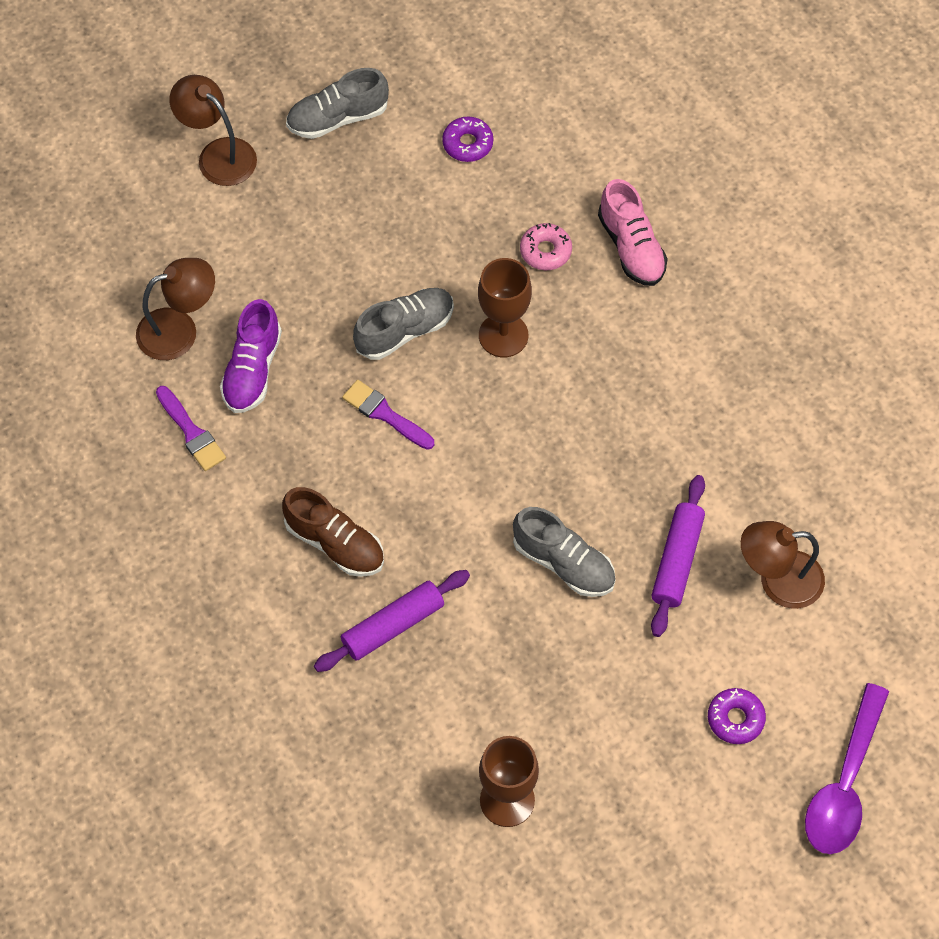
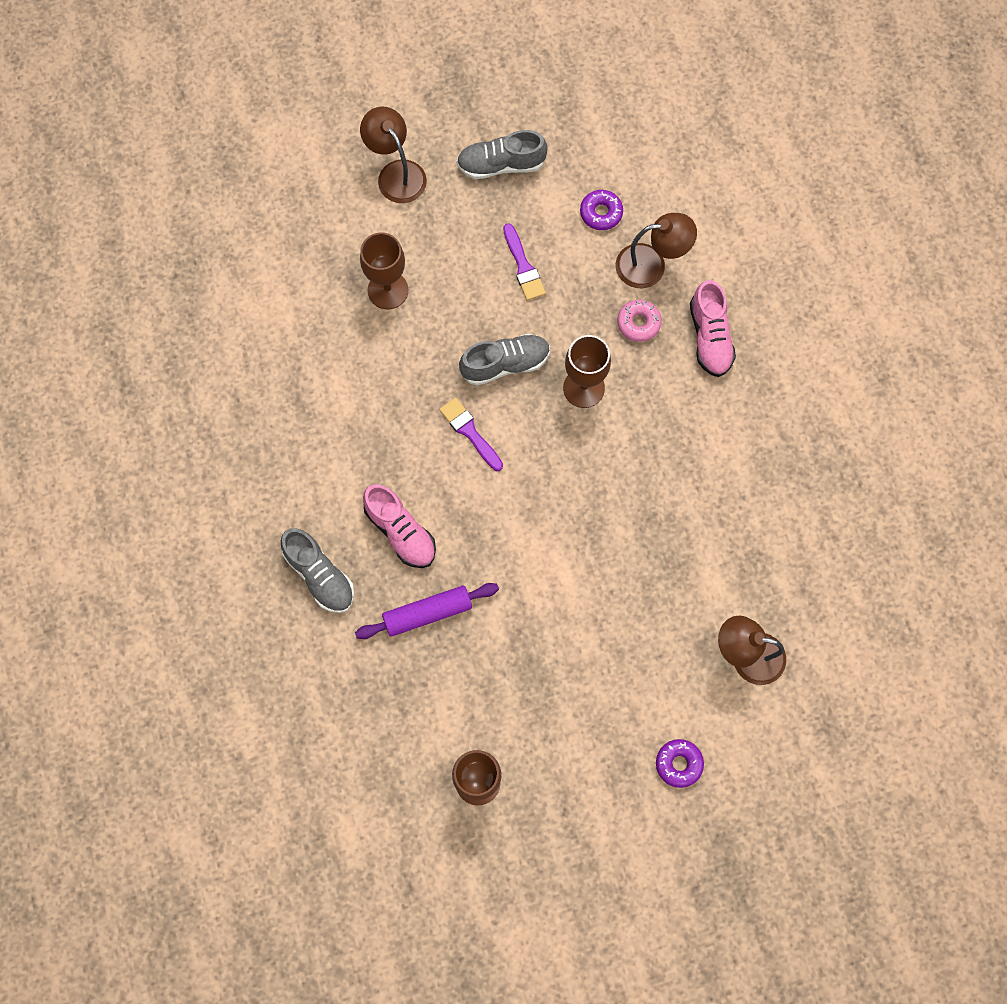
camera: 15 degrees right, 10 degrees up
brown lamp [136,258,215,360] -> brown lamp moved to [616,213,697,288]
purple brush [156,386,226,471] -> purple brush moved to [503,223,546,301]
purple shoe [220,299,282,413] -> none
brown shoe [282,487,384,577] -> pink shoe [363,484,436,568]
grey shoe [513,507,615,597] -> grey shoe moved to [281,528,354,613]
purple rolling pin [651,475,705,637] -> none
purple spoon [805,683,889,854] -> none
none -> brown goblet [360,232,408,309]

